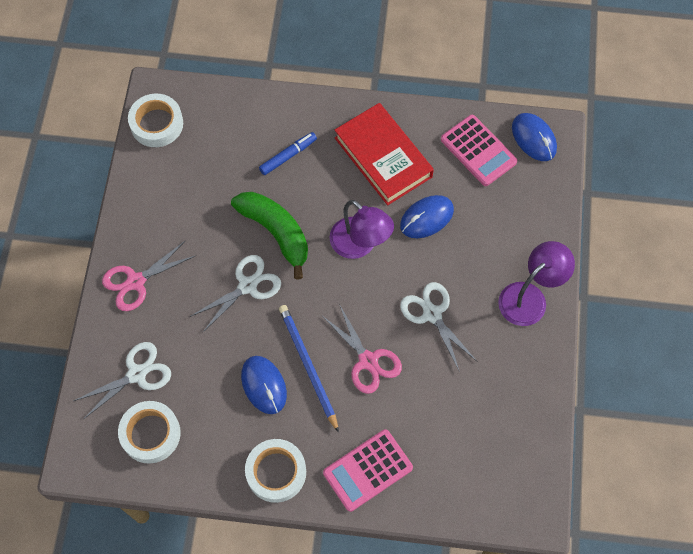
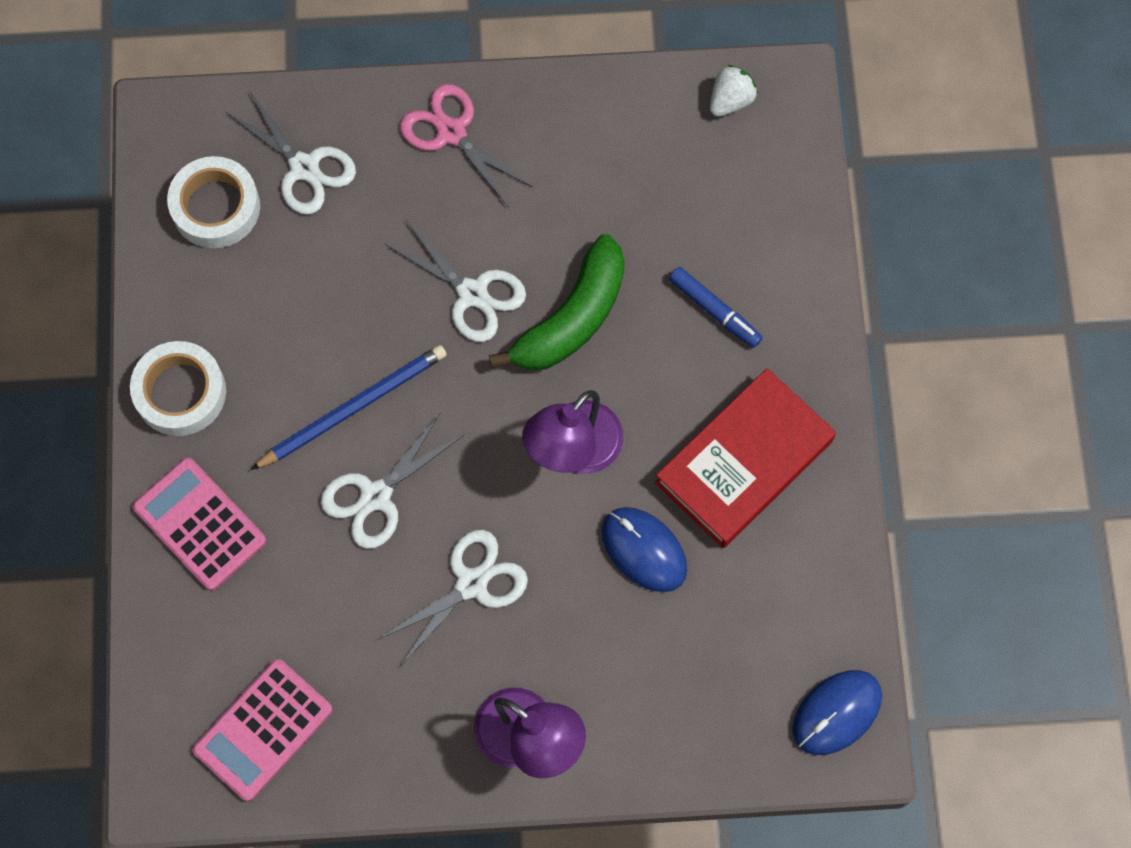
camera: 80 degrees right, 5 degrees up
white tape [128,94,183,147] -> white strawberry [710,65,758,117]
blue mouse [241,356,287,414] -> none
pink scissors [323,304,402,394] -> white scissors [321,412,464,549]
pink calculator [441,115,517,186] -> pink calculator moved to [193,659,333,801]

